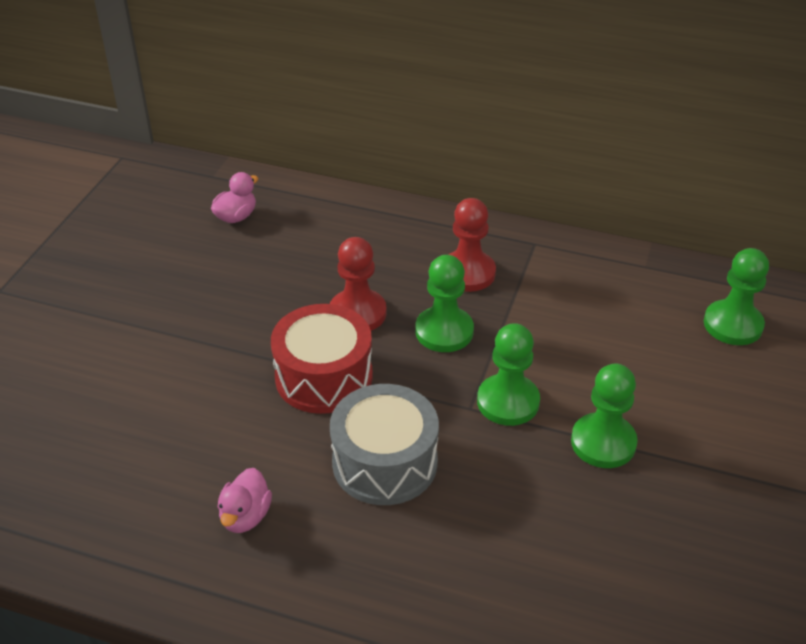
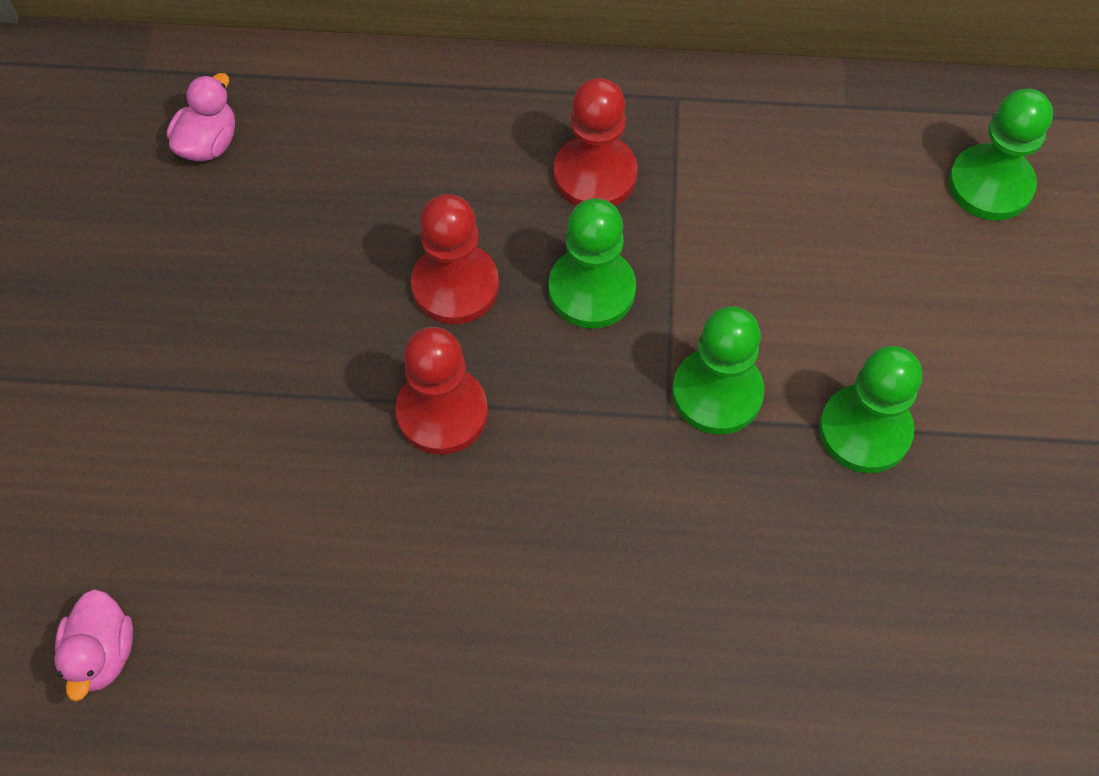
camera: 15 degrees left, 20 degrees up
pink duck [218,468,272,533] -> pink duck moved to [55,589,133,701]
red drum [271,304,373,414] -> red pawn [395,327,488,455]
grey drum [330,384,439,505] -> none

